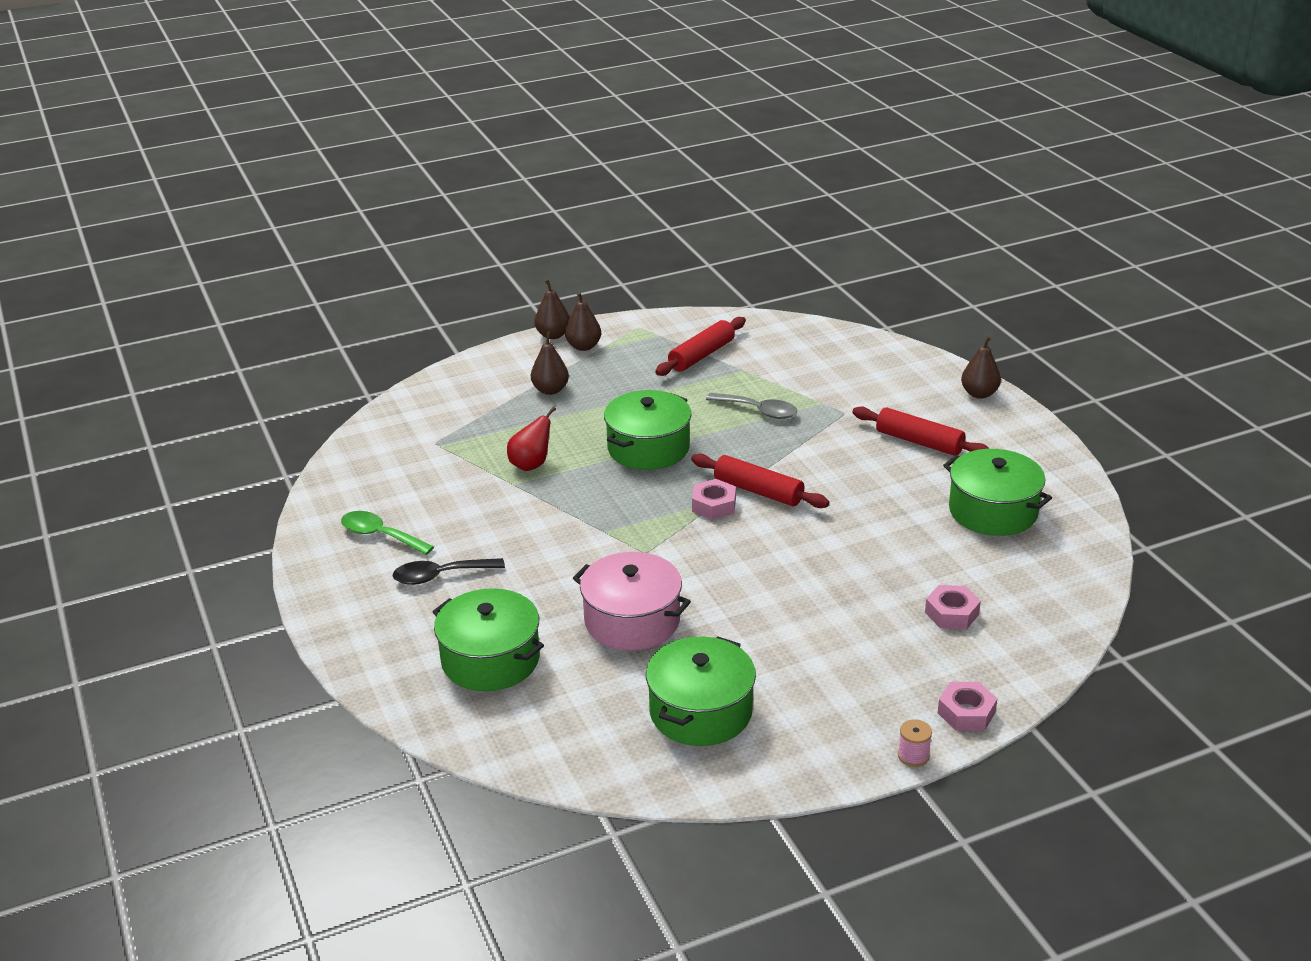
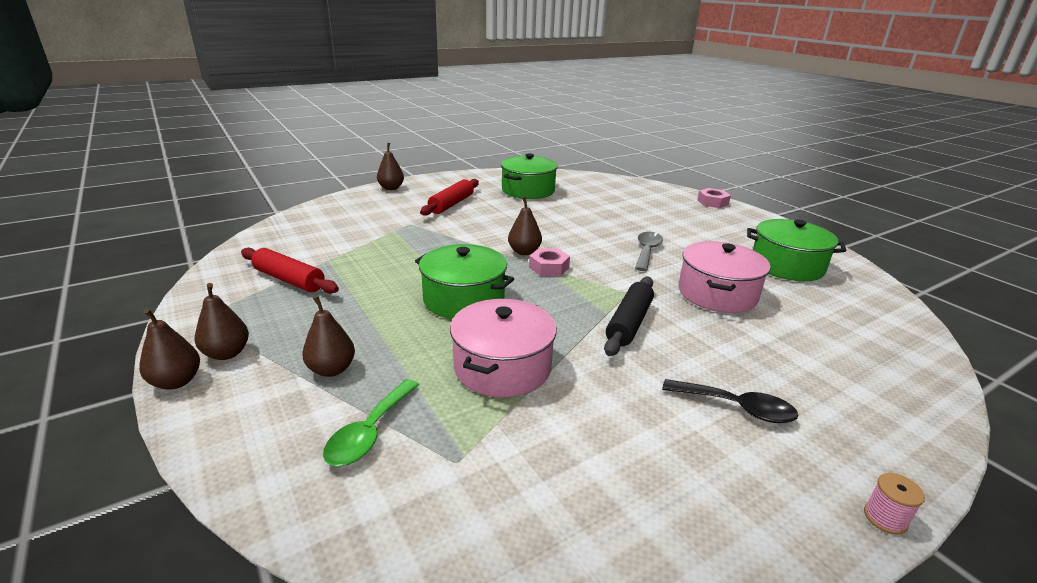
camera: 100 degrees left, 5 degrees down
green spoon [341,511,434,555] -> green spoon moved to [323,379,419,466]
black spoon [393,558,505,585] -> black spoon turned 45 degrees counterclockwise [662,379,798,423]
green pot [433,588,544,691] -> none
red pear [507,406,556,471] -> pink pot [450,299,557,398]
red rolling pin [691,454,829,508] -> brown pear [508,197,542,255]
grey spoon [706,393,797,419] -> grey spoon moved to [635,232,663,271]
pink spool [898,719,932,767] -> pink spool moved to [864,473,925,535]
pink nut [925,585,981,629] -> none
none -> black rolling pin [604,277,654,356]

